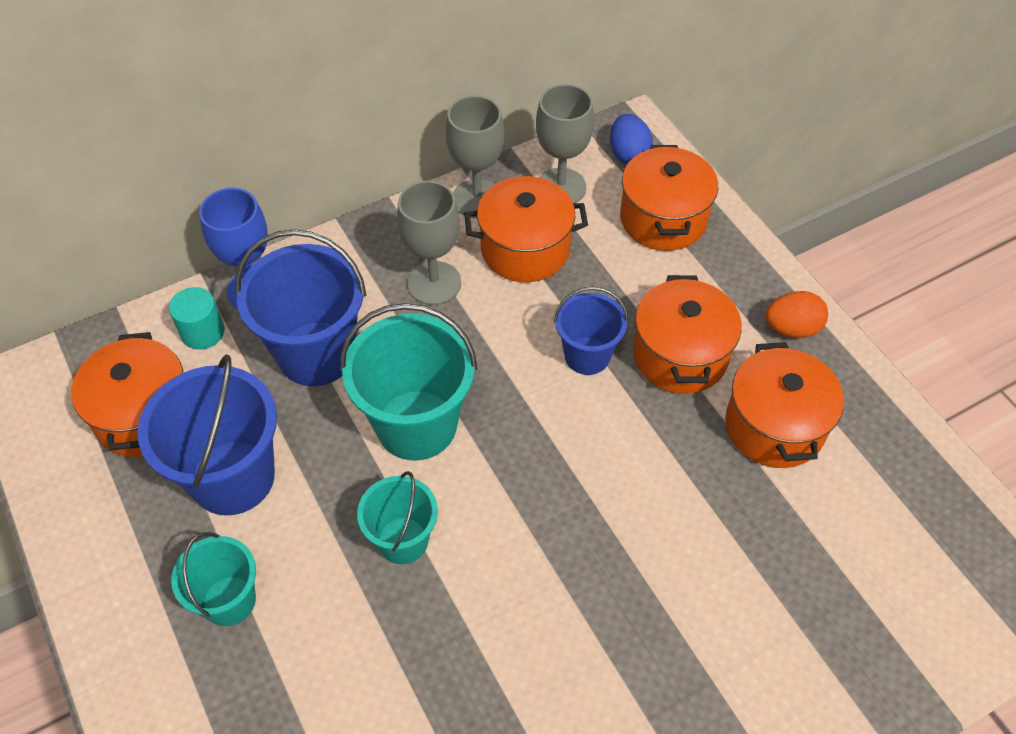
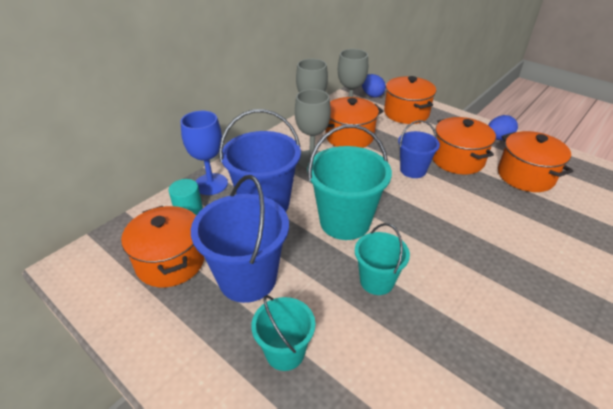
camera: 20 degrees left, 15 degrees down
orange egg [765,291,828,338] -> blue egg [488,115,518,140]

